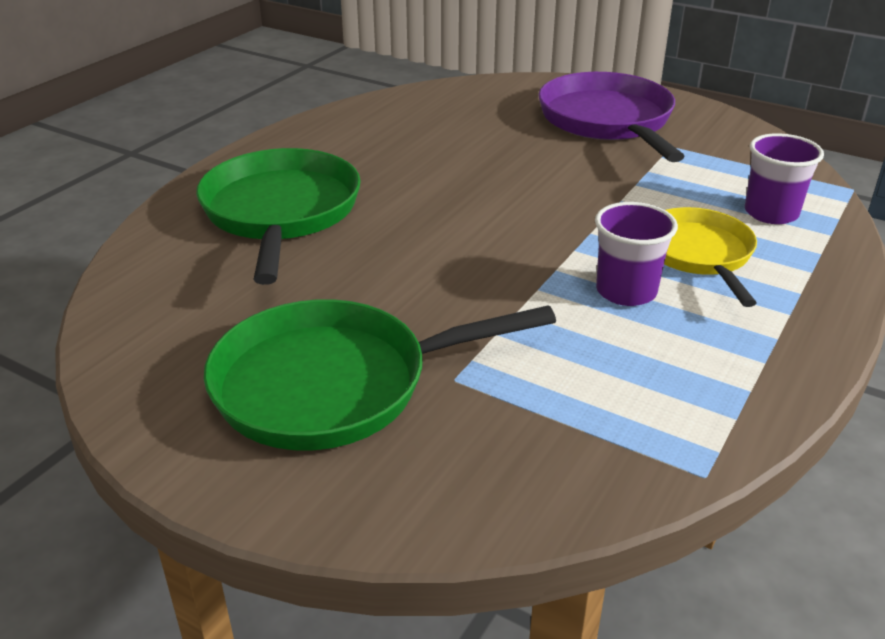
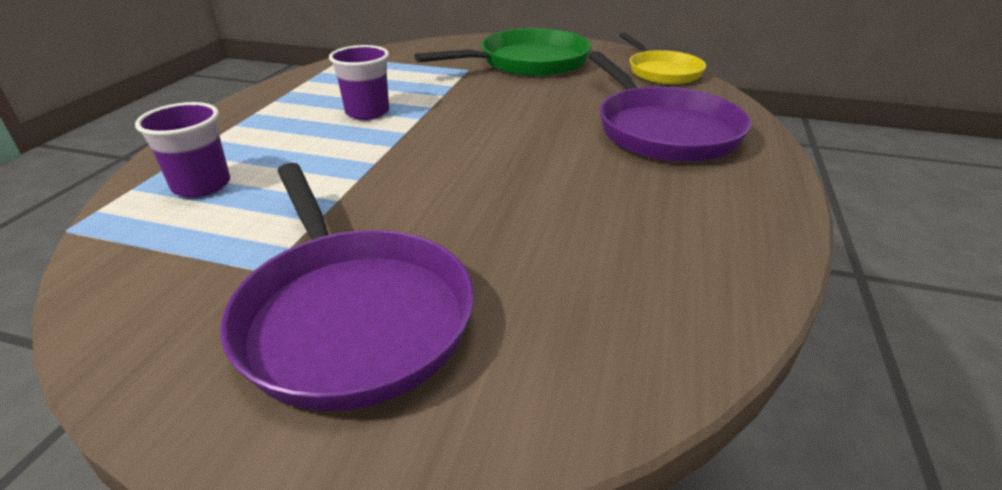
camera: 165 degrees right, 0 degrees up
green pan [196,148,361,285] -> purple pan [588,51,751,162]
yellow pan [664,207,757,307] -> yellow pan moved to [619,33,706,84]

